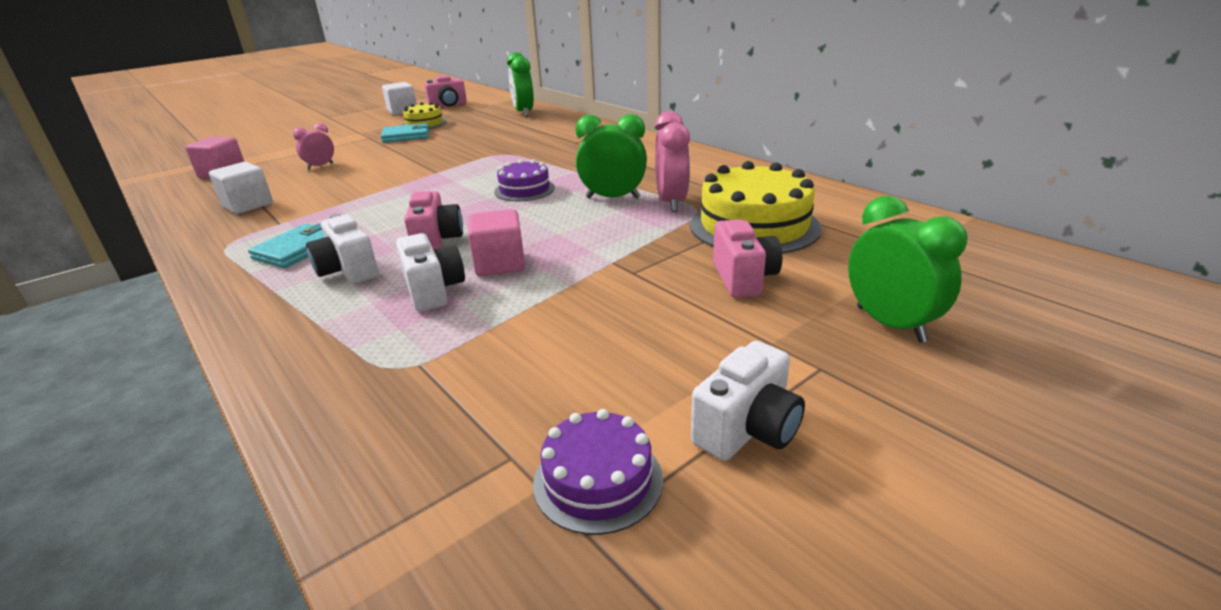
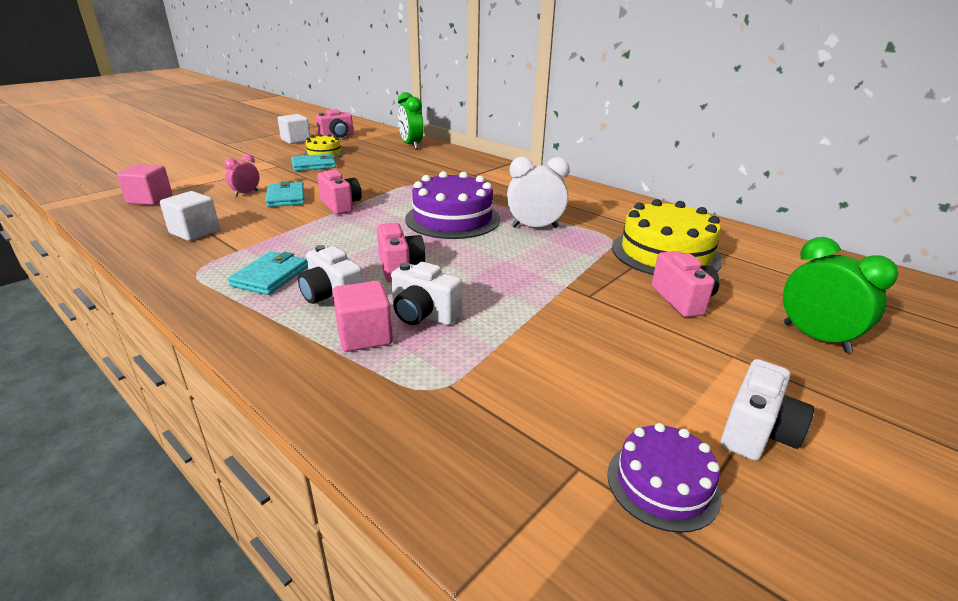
camera: 10 degrees left, 0 degrees up
white camera [396,233,465,311] -> white camera turned 150 degrees clockwise [391,262,462,325]
pink cube [468,209,525,276] -> pink cube moved to [332,281,393,352]
purple cake [494,159,555,201] -> purple cake [405,171,500,239], size x1.78
green clock [575,114,647,199] -> white clock [507,157,570,228]
pink clock [655,111,690,212] -> none
none -> turquoise wallet [266,181,305,207]
none -> pink camera [317,170,362,215]

